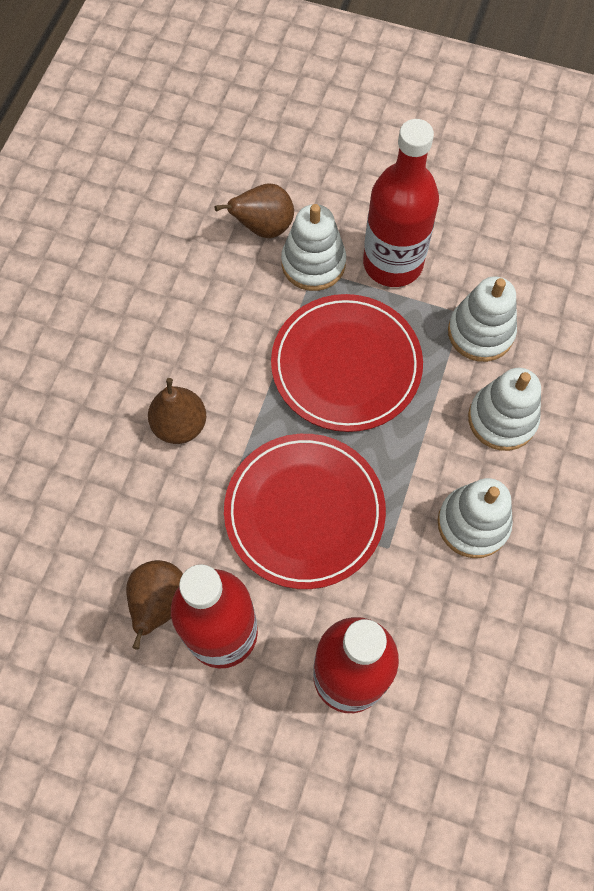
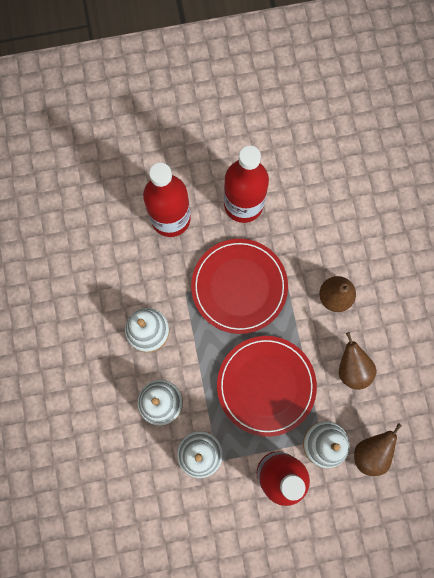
camera: 150 degrees right, 10 degrees up
brown pear [126,560,183,650] -> brown pear moved to [339,332,377,390]

